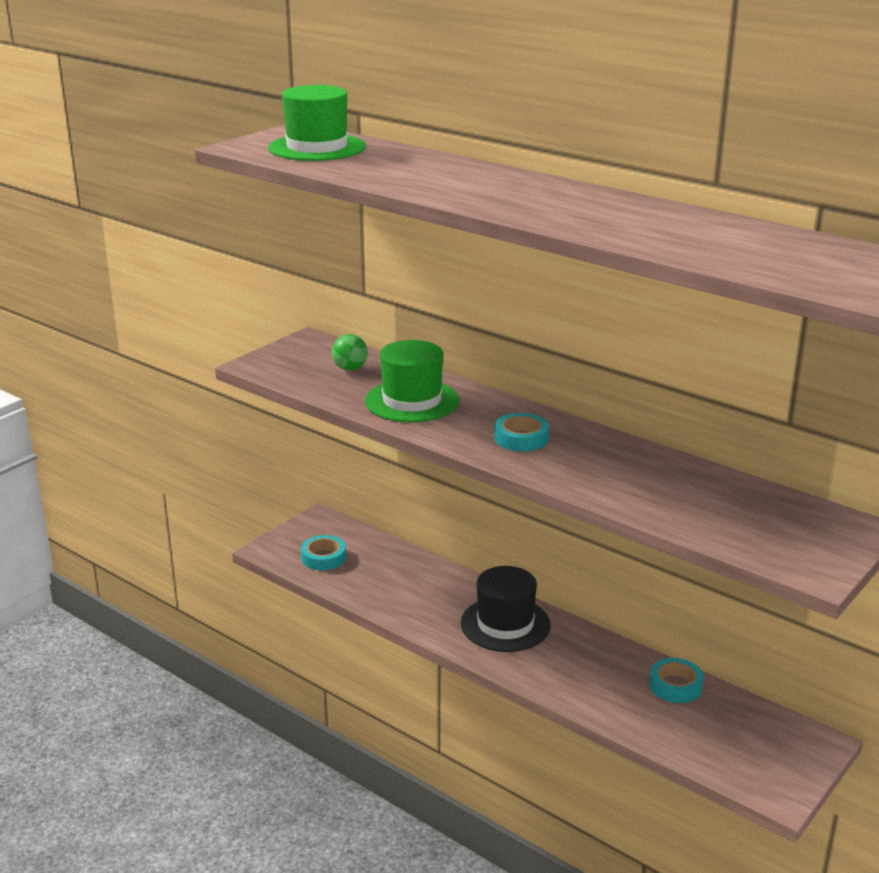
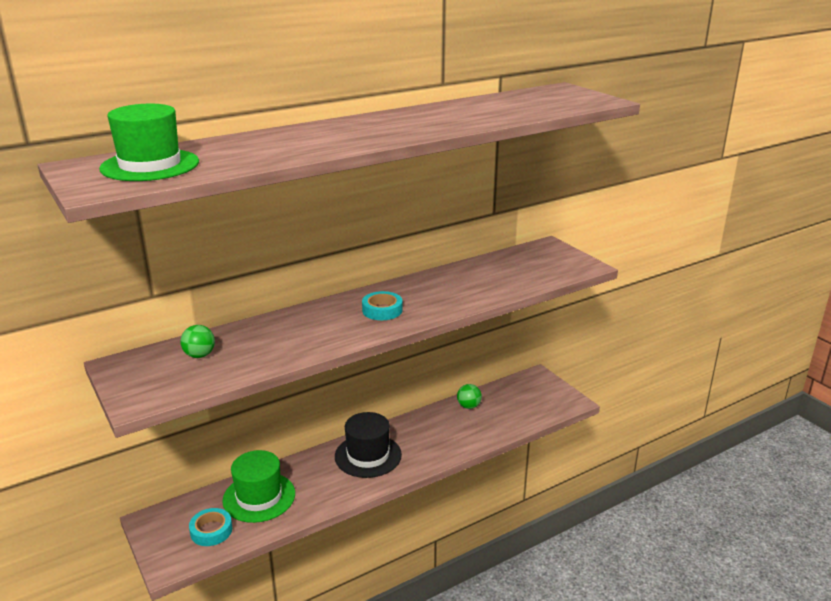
camera: 70 degrees left, 0 degrees up
green hat [365,340,459,422] -> green hat moved to [222,450,295,523]
turquoise tape [649,658,704,703] -> green ball [457,384,482,409]

